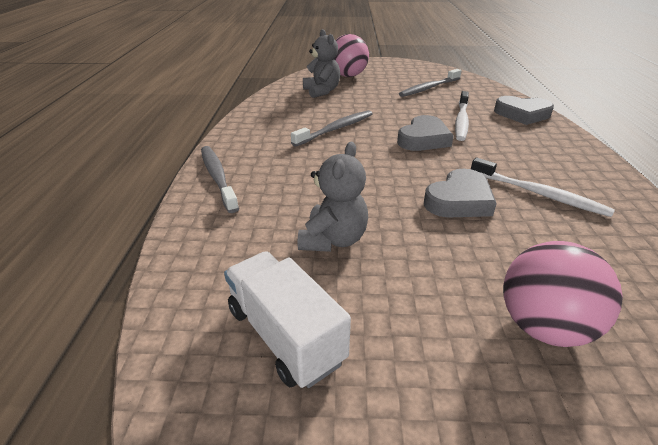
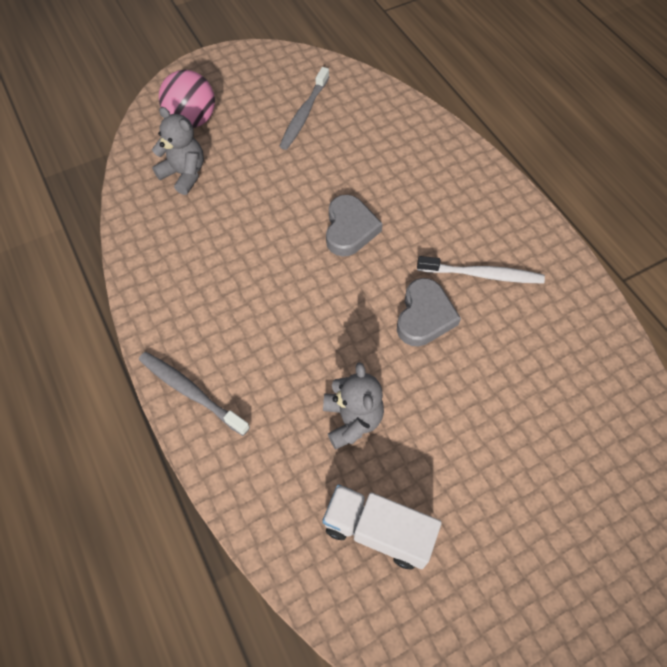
camera: 30 degrees left, 25 degrees up
grey toothbrush [291,110,373,147] -> none
white toothbrush [455,91,469,141] -> none
grey heart [494,96,554,125] -> none
pink ball [503,241,623,347] -> none

